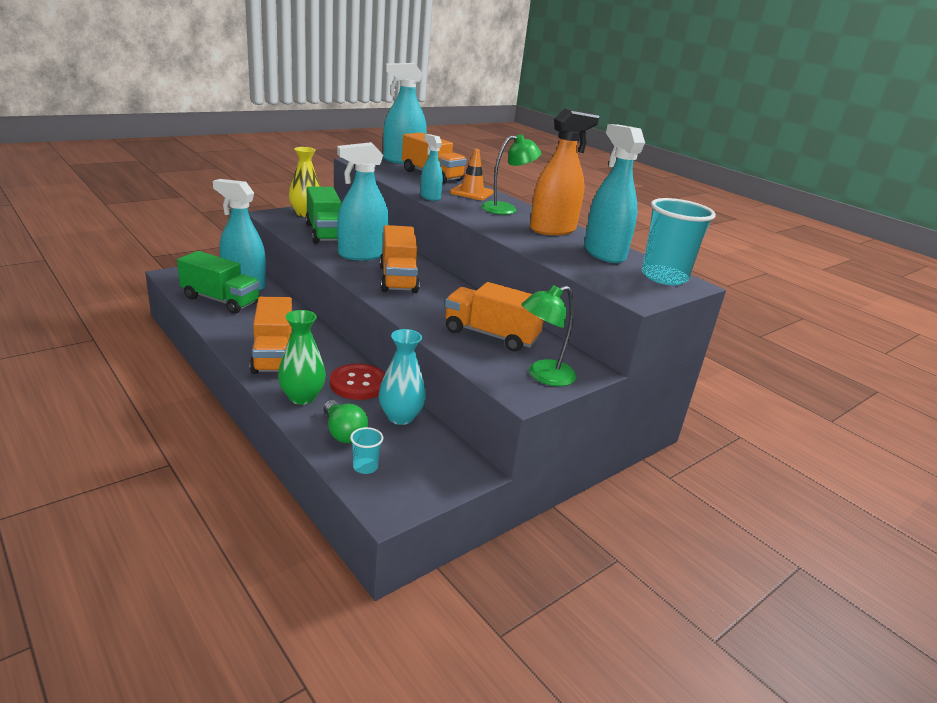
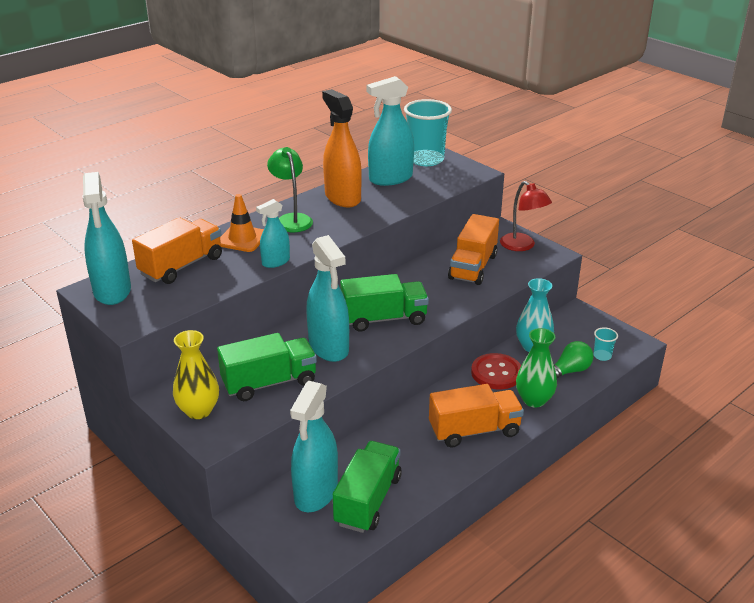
camera: 90 degrees left, 5 degrees up
orange truck [380,225,419,293] -> green truck [340,274,429,332]
green lamp [521,285,577,386] -> red lamp [500,181,552,251]

